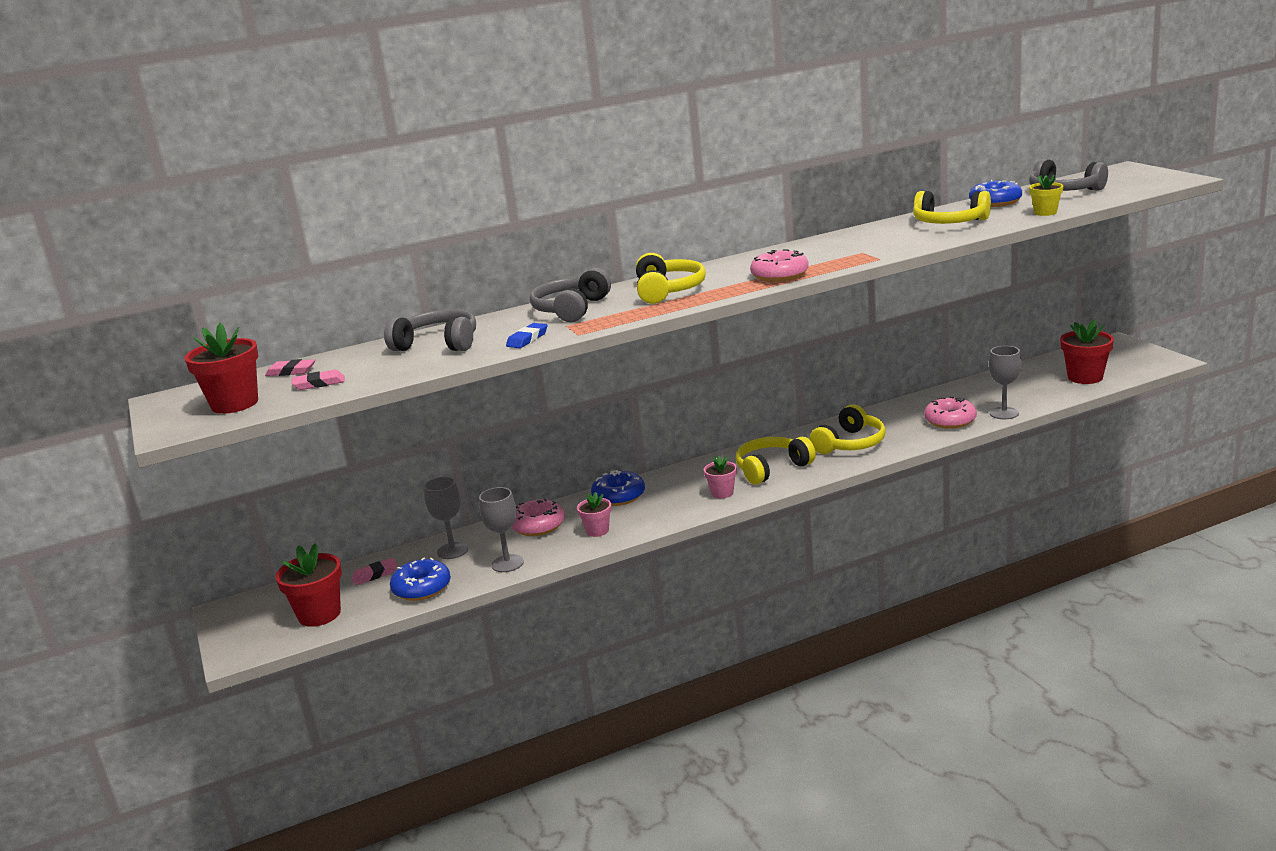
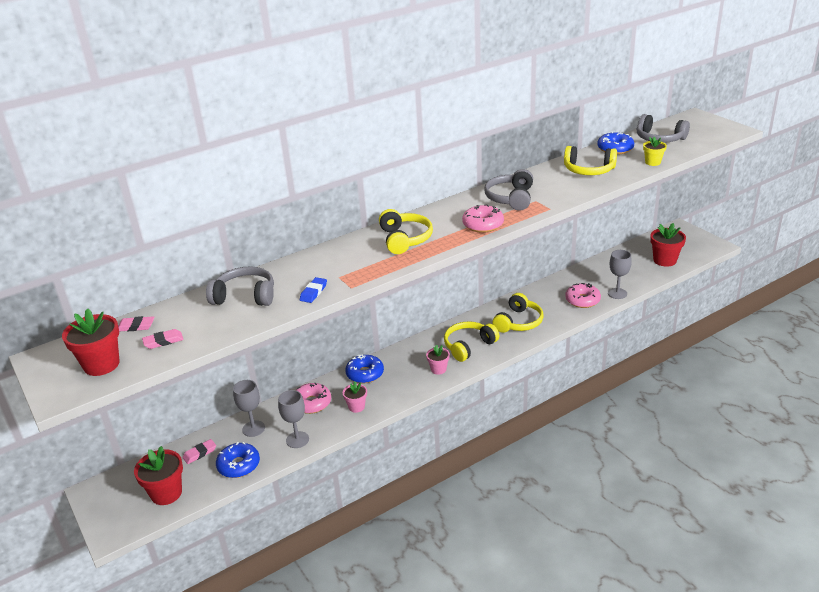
camera: 10 degrees left, 10 degrees up
grey headphones [530,268,611,322] -> grey headphones moved to [484,169,533,211]

